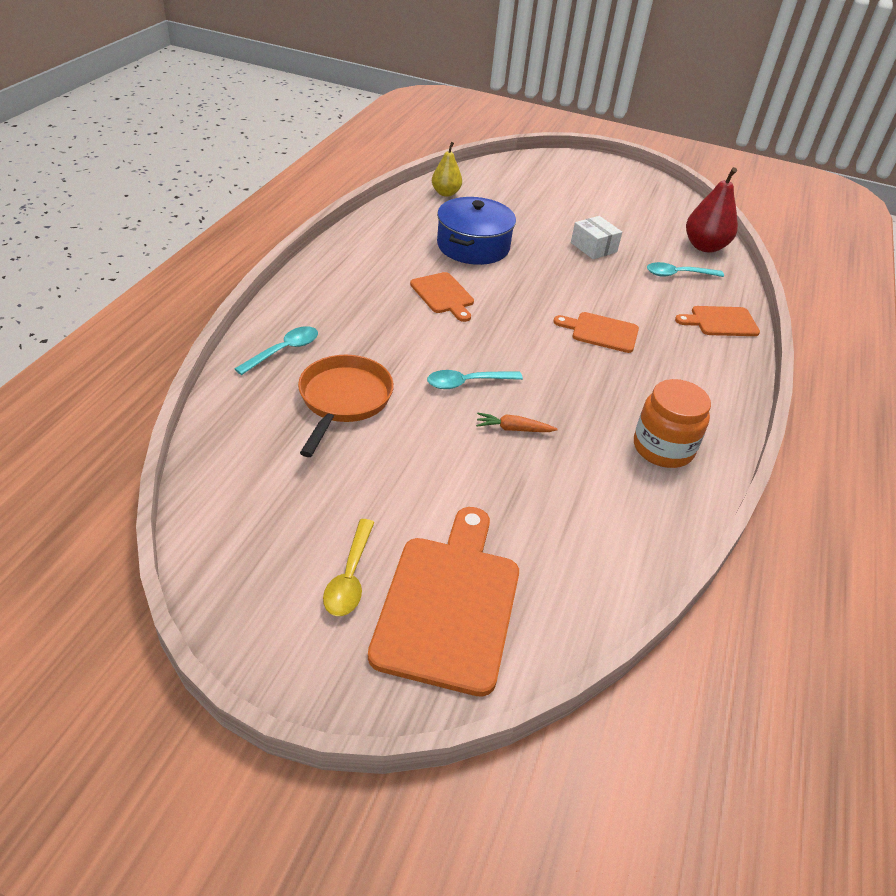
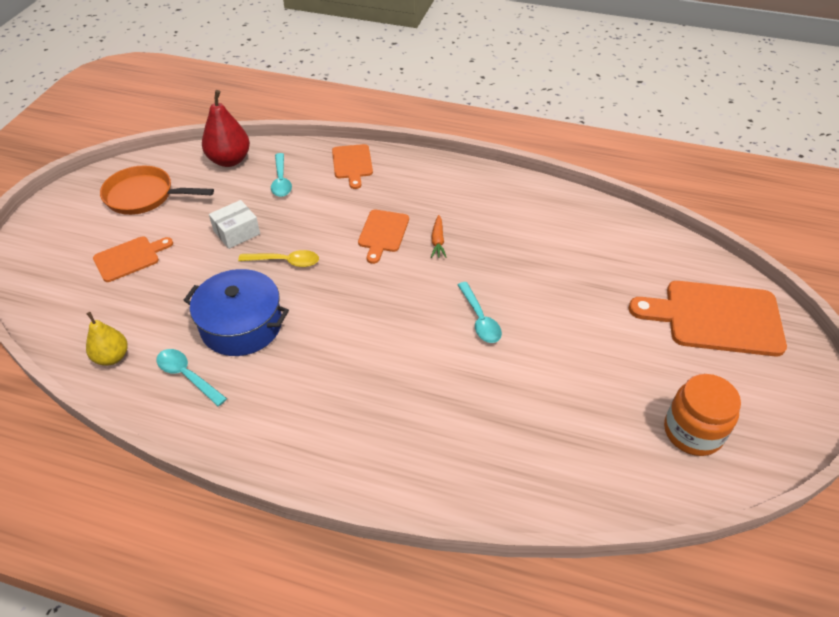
camera: 90 degrees left, 5 degrees up
turquoise spoon [235,326,318,375] -> turquoise spoon moved to [156,349,227,406]
orange pan [298,355,394,457] -> orange pan moved to [100,165,214,215]
yellow spoon [323,519,375,616] -> yellow spoon moved to [238,250,319,267]
orange cutting board [410,272,474,322] -> orange cutting board moved to [93,236,173,282]
orange carrot [476,413,558,432] -> orange carrot moved to [431,215,447,258]
orange jar [634,379,711,468] -> orange jar moved to [664,374,741,456]

